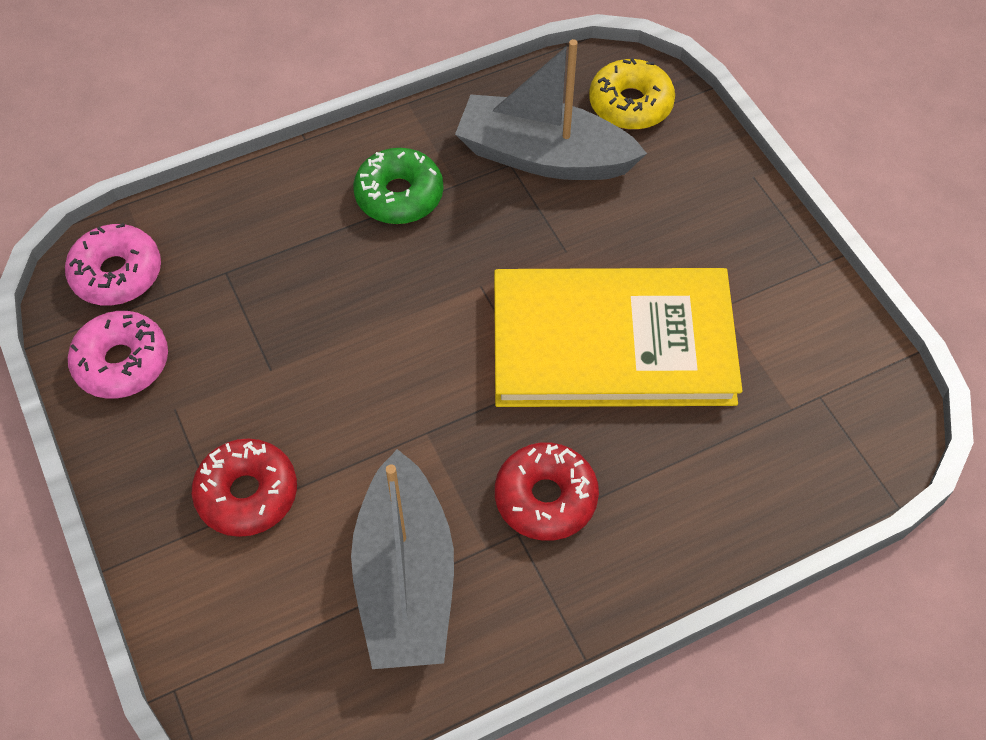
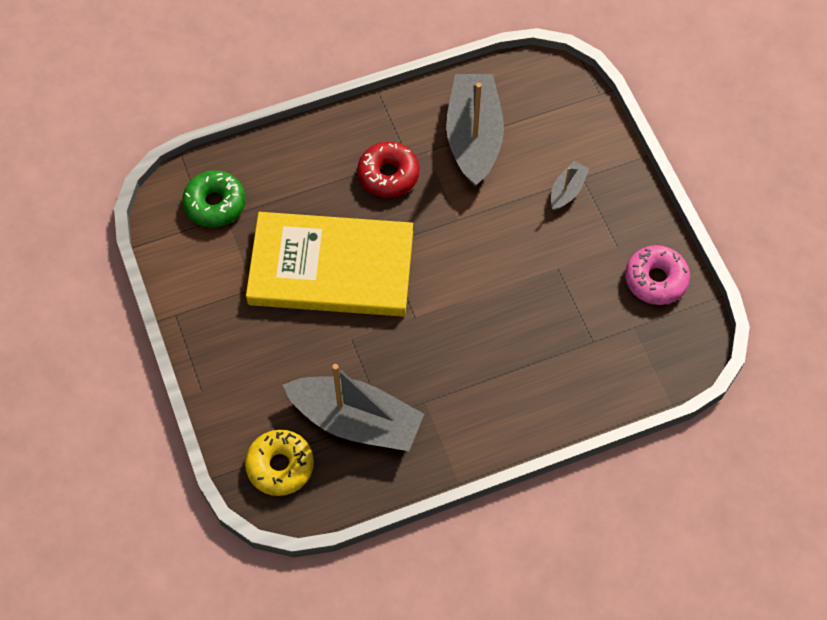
camera: 175 degrees left, 5 degrees up
pink donut [65,223,161,305] -> none
red donut [192,438,297,537] -> grey boat [550,161,589,211]
green donut [353,148,443,224] -> green donut moved to [182,170,245,227]

